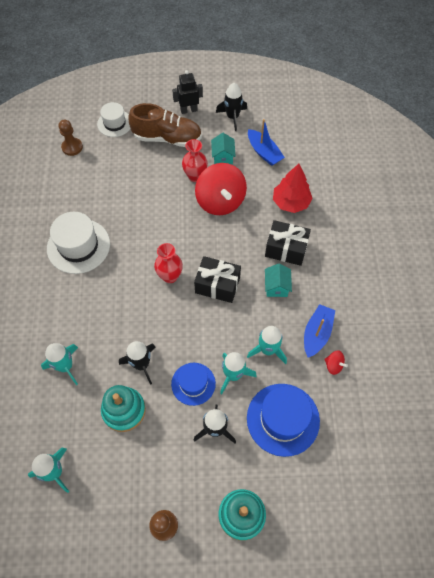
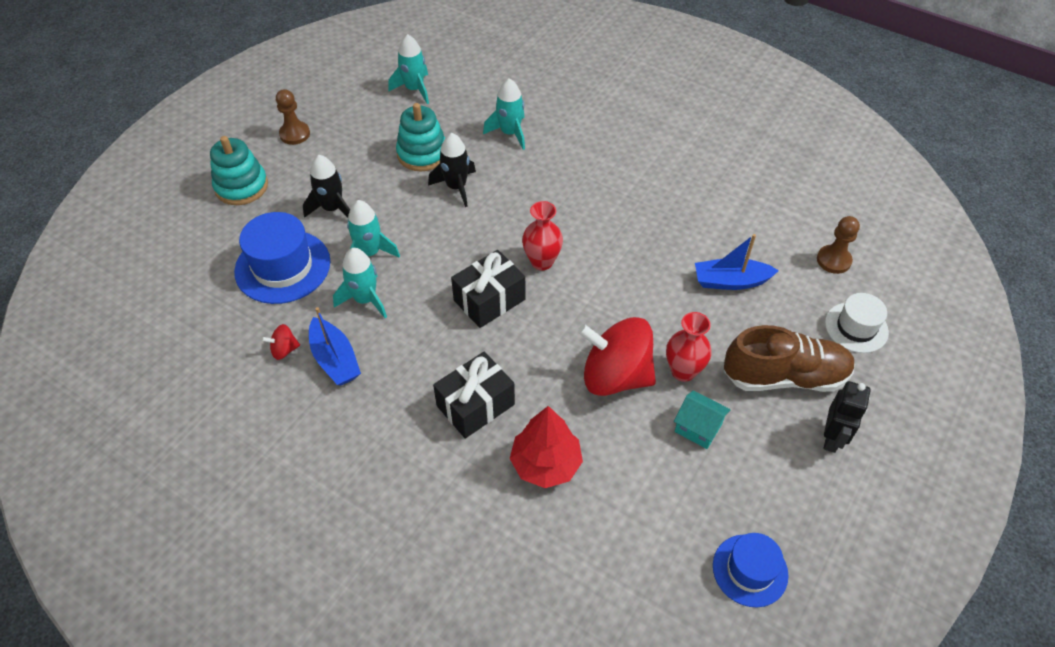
camera: 125 degrees right, 10 degrees down
white hat [47,212,110,274] -> none
brown shoe [128,103,202,147] -> brown shoe turned 135 degrees counterclockwise [724,325,855,392]
blue hat [171,363,216,406] -> blue hat moved to [713,533,788,607]
black rocket [216,83,247,131] -> none
blue boat [248,119,285,166] -> blue boat moved to [695,234,779,290]
turquoise house [265,264,292,297] -> none

